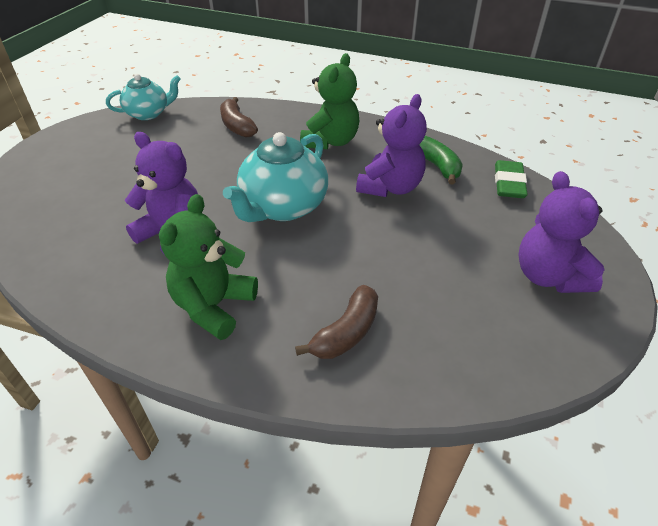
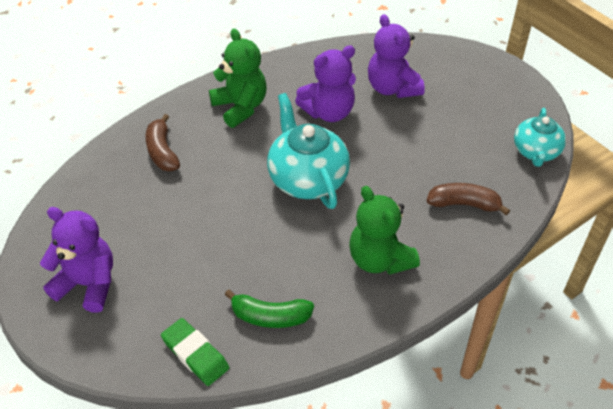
camera: 125 degrees right, 5 degrees up
purple teddy bear [356,94,427,197] -> purple teddy bear moved to [368,14,425,98]

